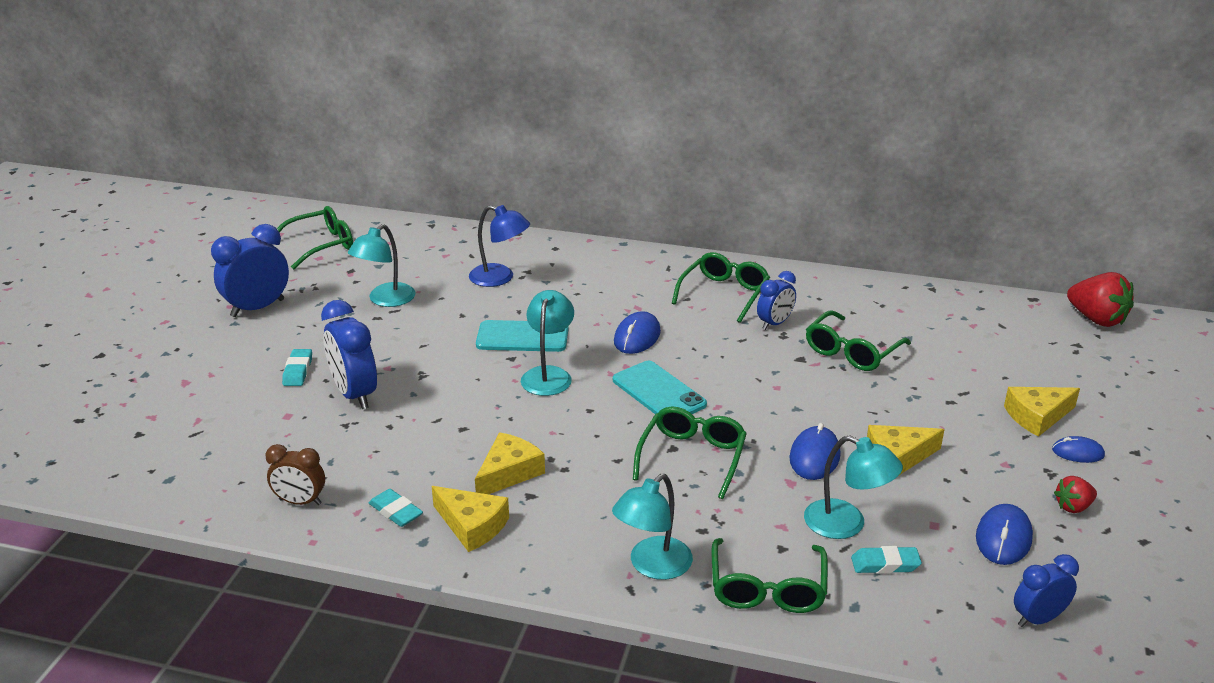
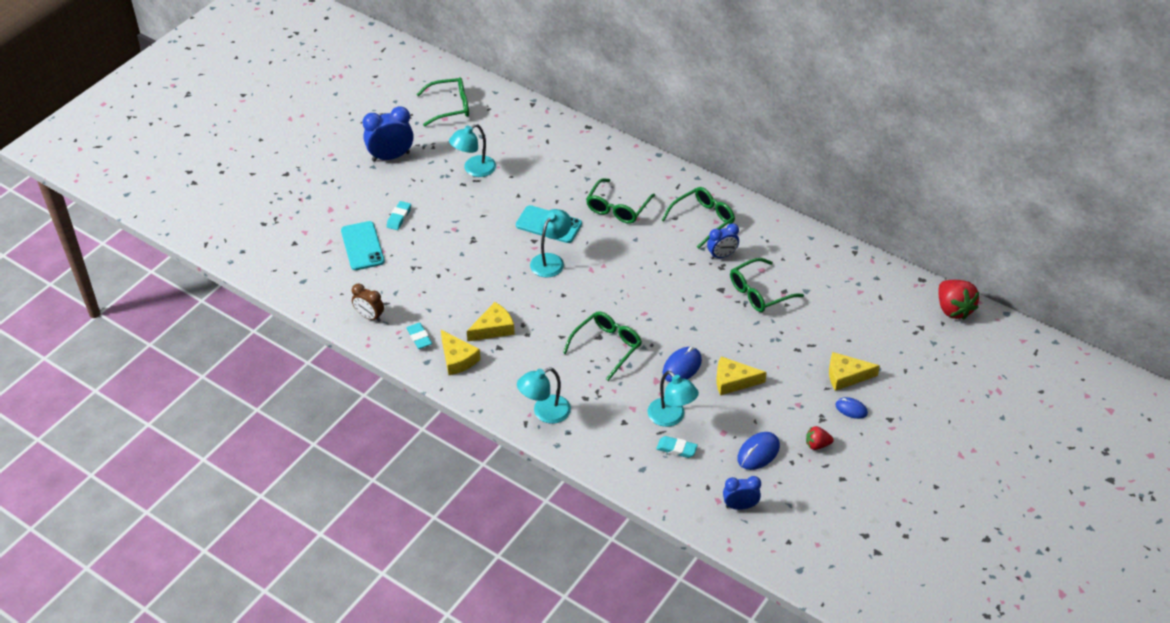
camera: 20 degrees right, 15 degrees up
blue clock [321,300,377,409] -> none
blue lamp [469,205,530,287] -> none
turquoise phone [613,361,707,414] -> turquoise phone moved to [341,221,385,270]
blue mouse [614,311,661,354] -> none
green glasses [711,538,828,613] -> green glasses moved to [586,178,655,223]

